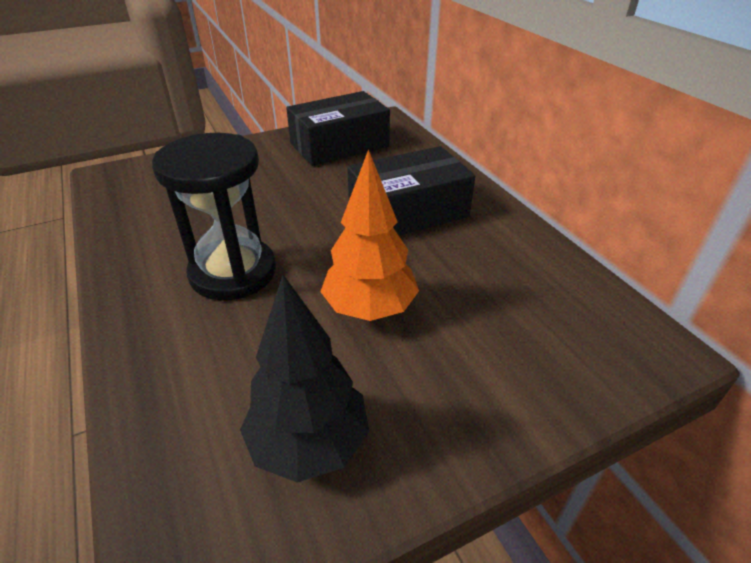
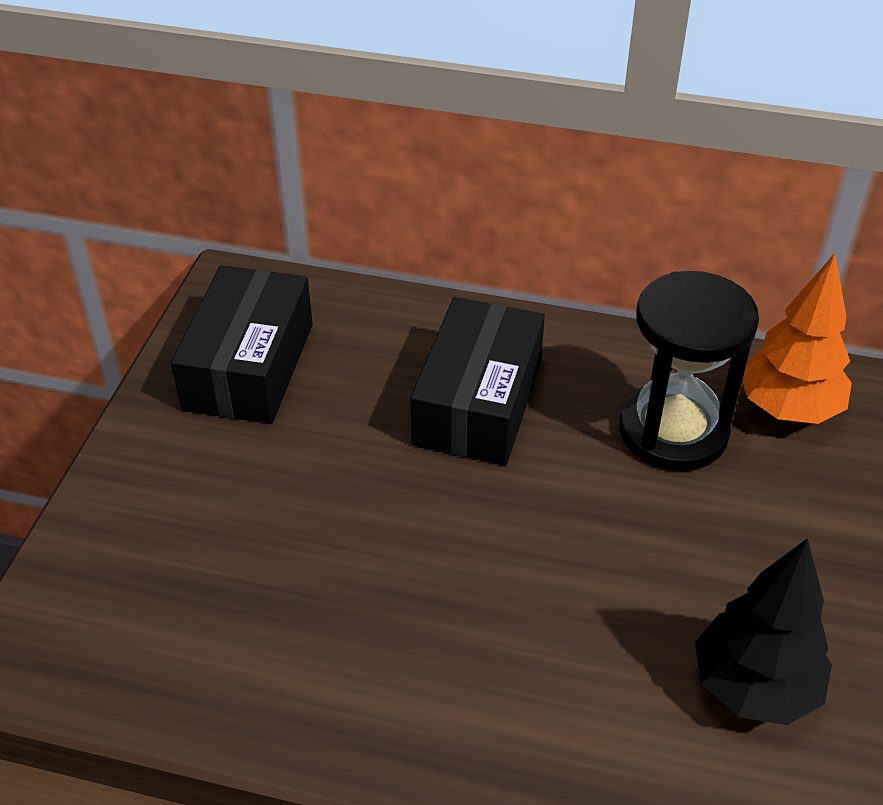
camera: 50 degrees left, 5 degrees up
black hourglass [152,133,276,300] -> black hourglass moved to [619,271,759,472]
orange tree [320,149,419,321] -> orange tree moved to [742,253,852,424]

